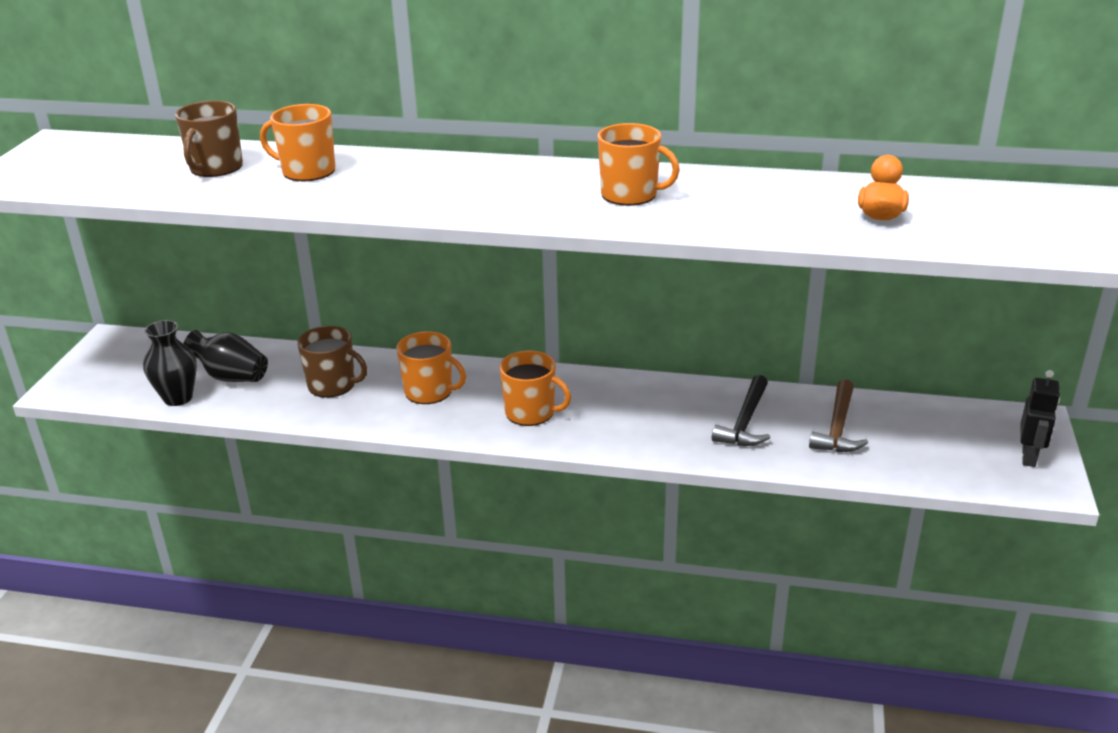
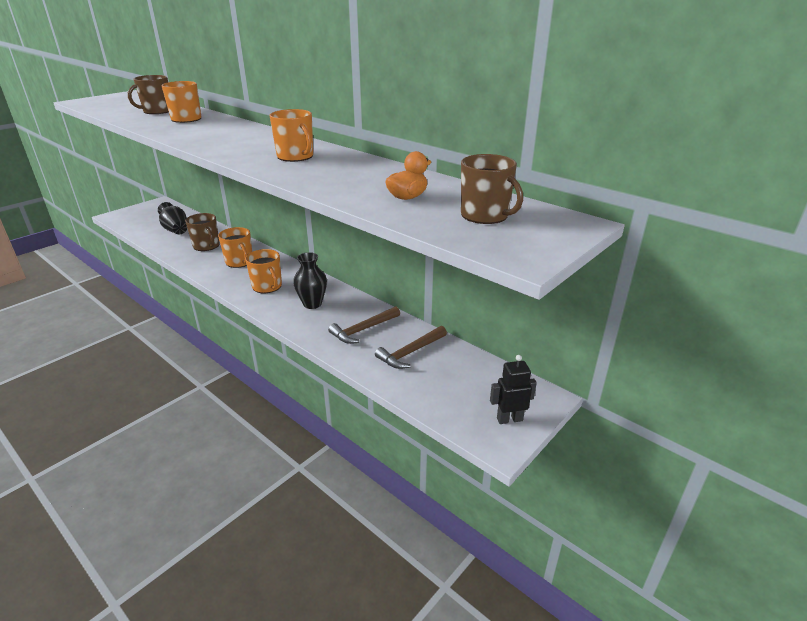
camera: 30 degrees right, 0 degrees up
black vase [143,320,197,406] -> black vase moved to [293,252,327,309]
black hammer [712,375,770,446] -> brown hammer [328,306,400,344]
black robot [1020,370,1060,467] -> black robot turned 150 degrees counterclockwise [490,355,537,424]
none -> brown mug [461,154,523,224]

